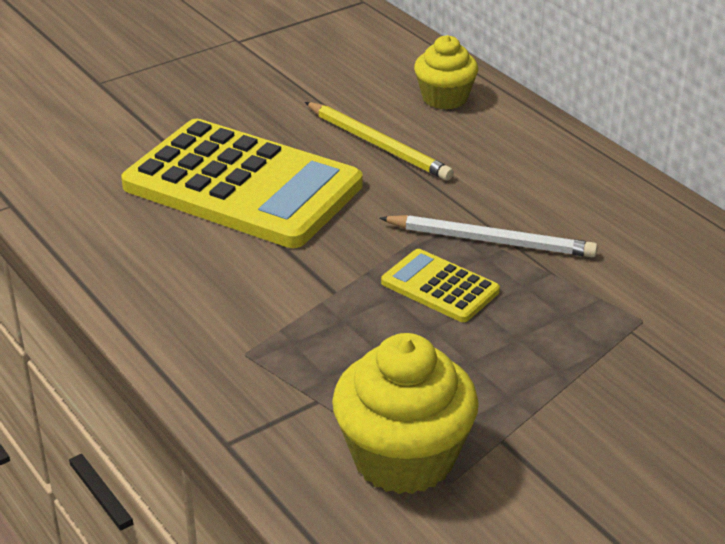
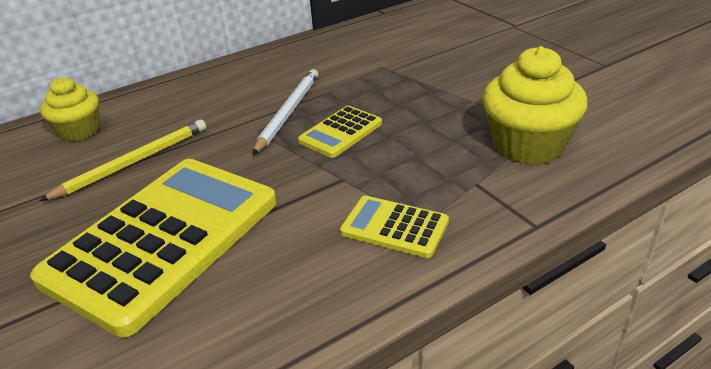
camera: 85 degrees left, 0 degrees up
none -> yellow calculator [340,196,449,258]

